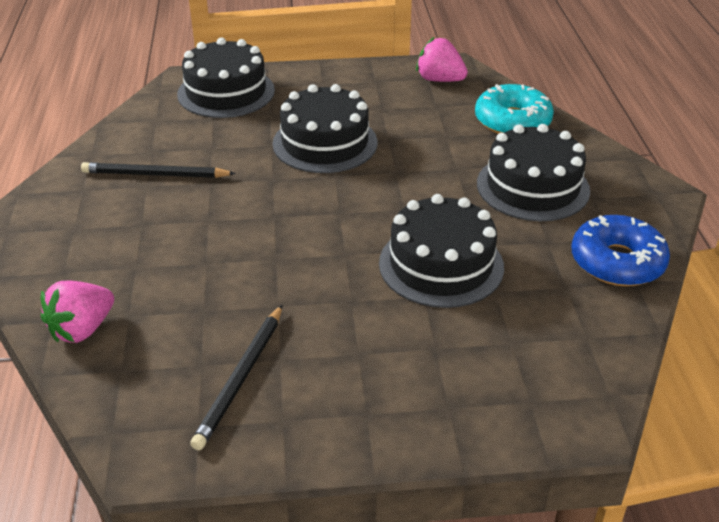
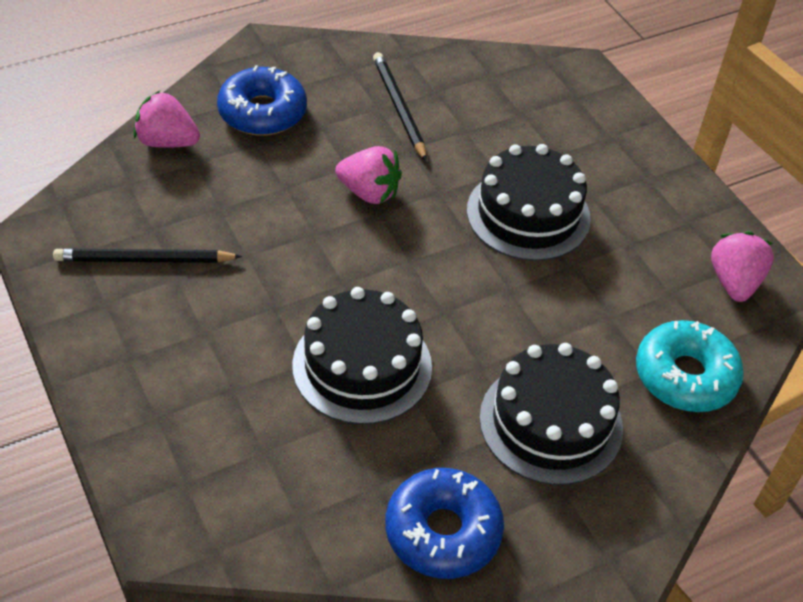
camera: 65 degrees right, 10 degrees up
black cake [177,38,275,118] -> none
none -> blue donut [217,65,307,136]
none -> pink strawberry [335,146,402,204]

